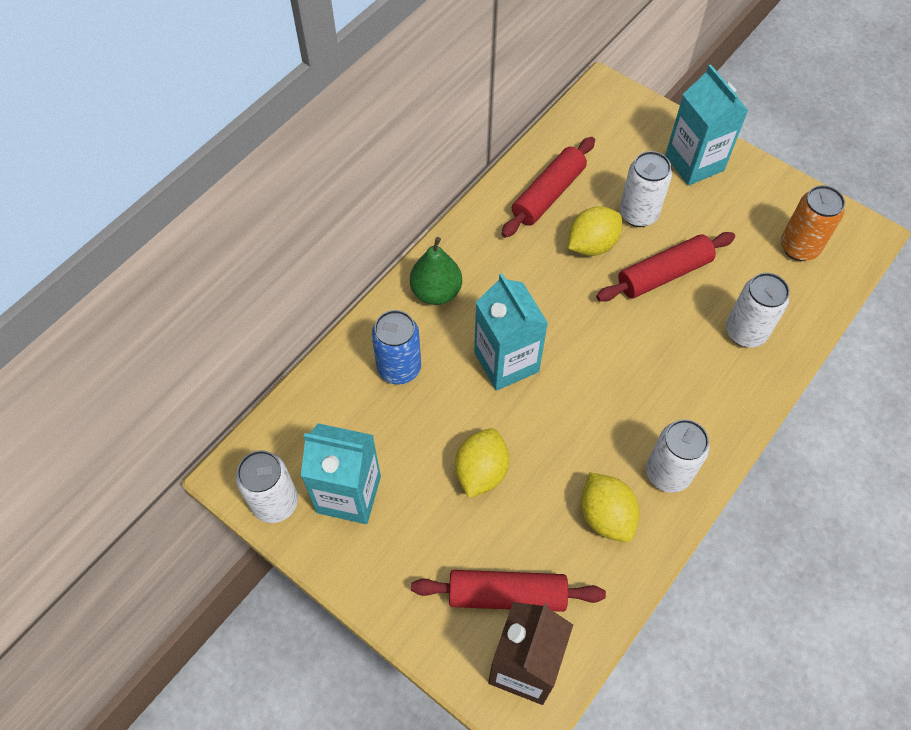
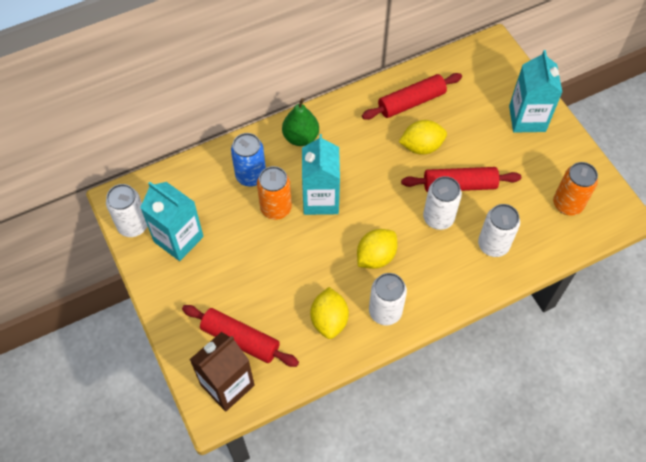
camera: 25 degrees right, 0 degrees up
yellow lemon [455,428,509,498] -> yellow lemon moved to [357,229,397,269]
white can [620,151,672,227] -> white can moved to [423,176,462,230]
none -> orange can [257,166,292,220]

